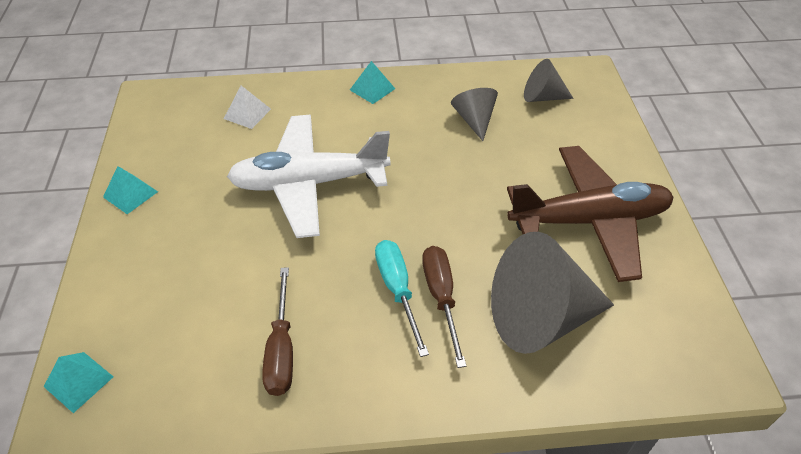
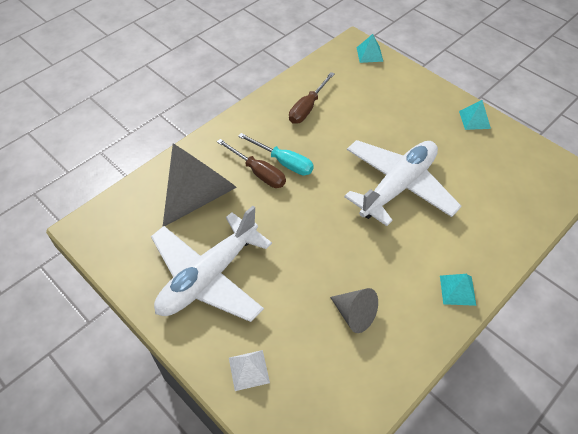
camera: 140 degrees right, 5 degrees up
white pyramid [224,86,271,129] -> white pyramid moved to [229,350,270,391]
brown screwdriver [262,267,293,396] -> brown screwdriver turned 105 degrees counterclockwise [289,72,335,124]
brown plane [507,146,674,282] -> white plane [151,206,272,322]
grey cone [524,59,574,102] -> none

